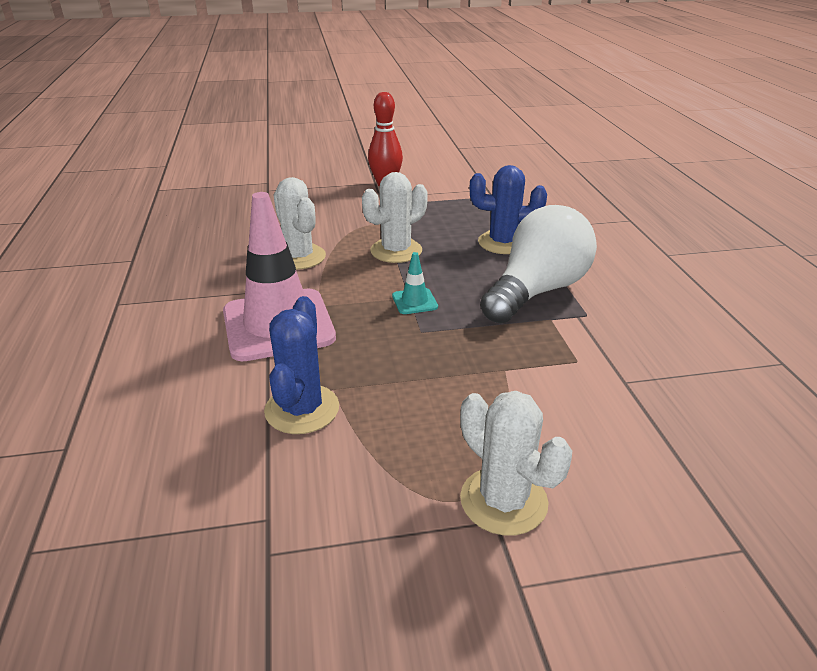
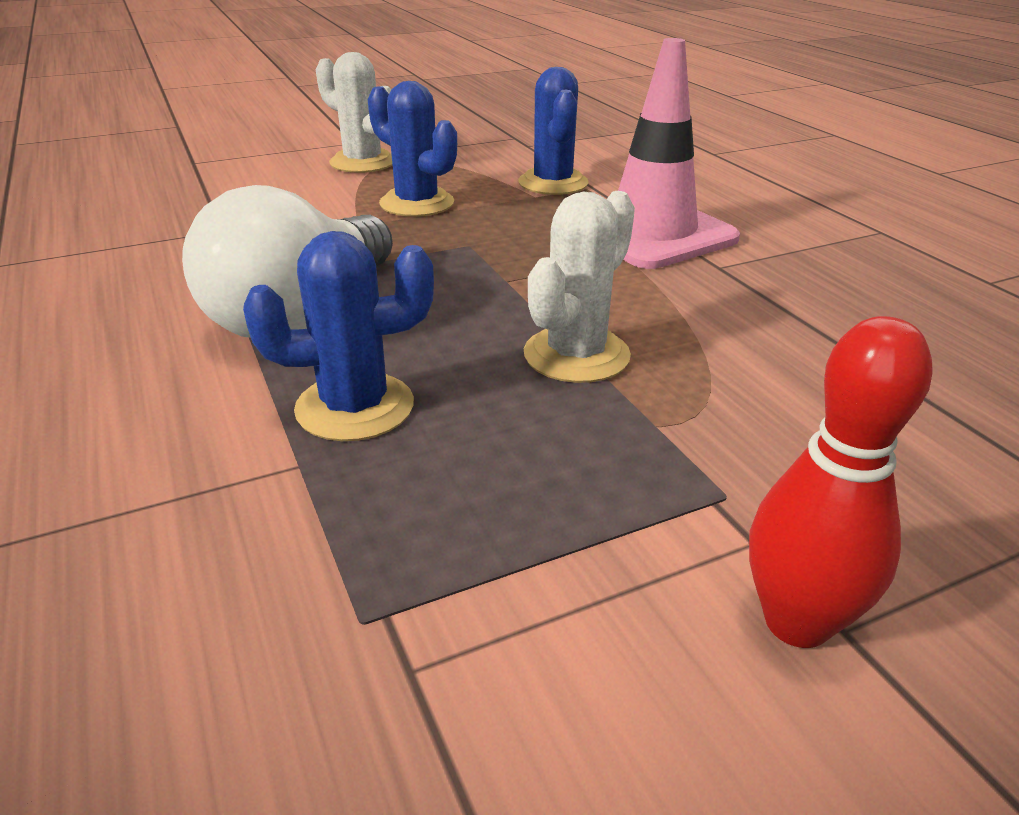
camera: 165 degrees right, 0 degrees up
white cactus [274,177,326,270] -> none
turquoise traffic cone [392,252,438,314] -> none
none -> blue cactus [368,81,457,217]

